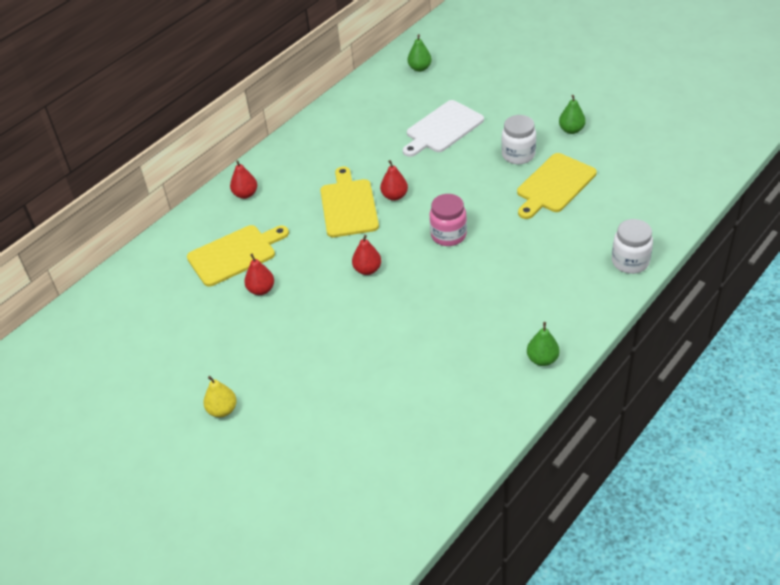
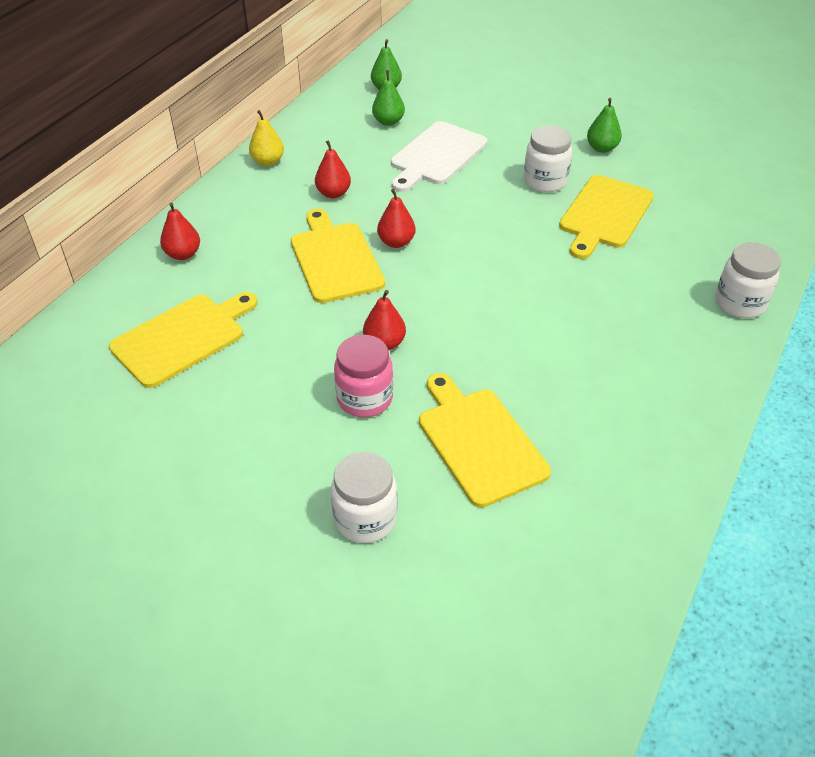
camera: 15 degrees left, 0 degrees up
yellow pear [203,376,237,417] -> yellow pear moved to [249,110,284,166]
red pear [244,254,274,295] -> red pear moved to [315,140,351,198]
pink jar [430,194,467,246] -> pink jar moved to [334,335,393,417]
green pear [527,322,559,366] -> green pear moved to [372,70,405,126]
none -> white jar [331,452,397,543]
none -> yellow cutting board [419,373,551,507]

